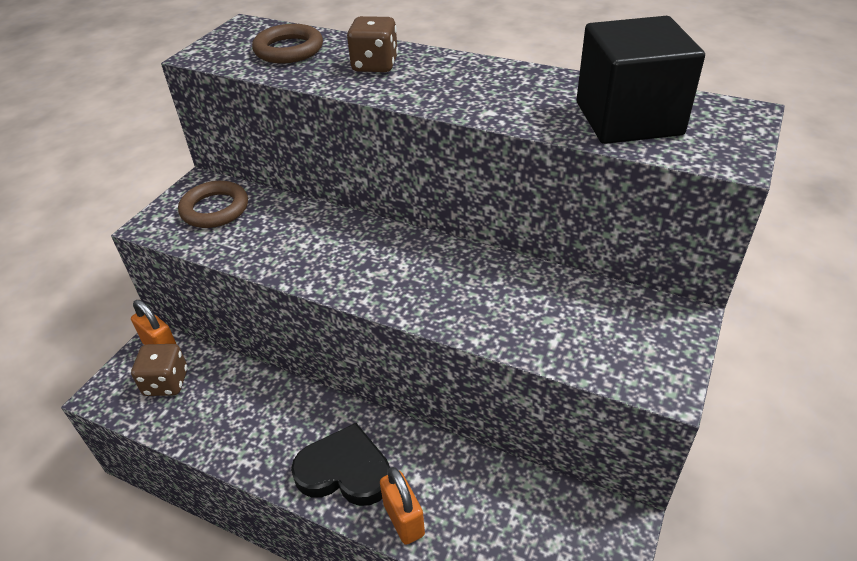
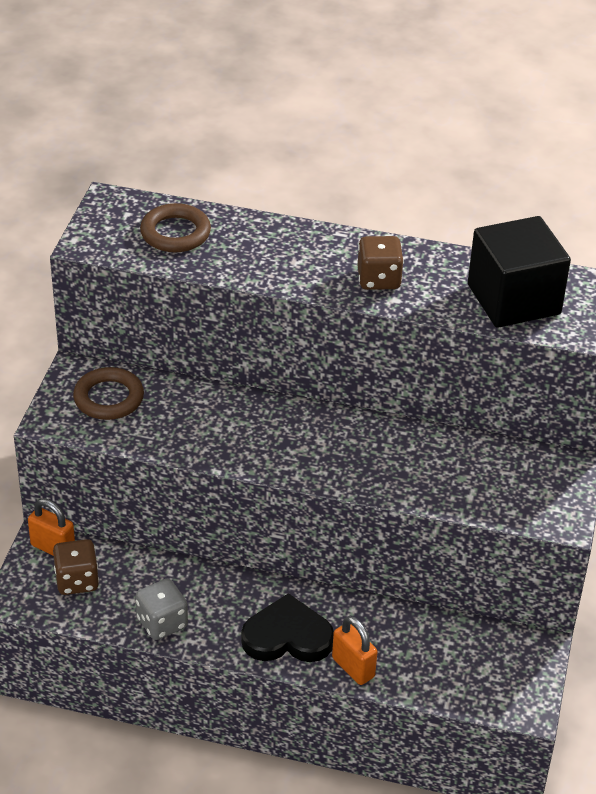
camera: 15 degrees left, 0 degrees up
brown dice [347,16,398,72] -> brown dice moved to [358,236,404,290]
none -> grey dice [135,578,188,640]

